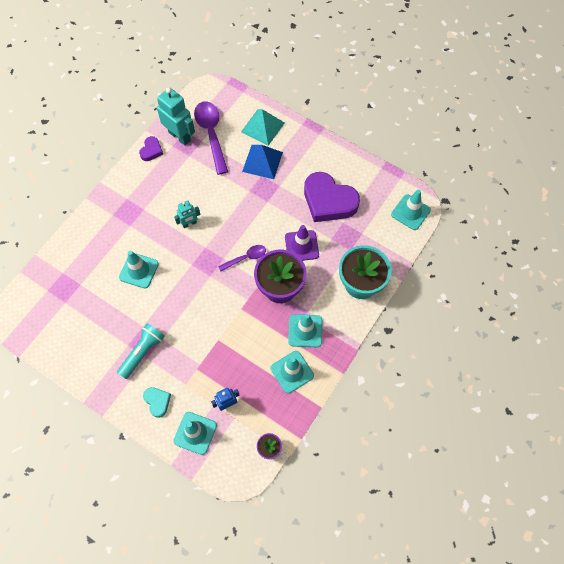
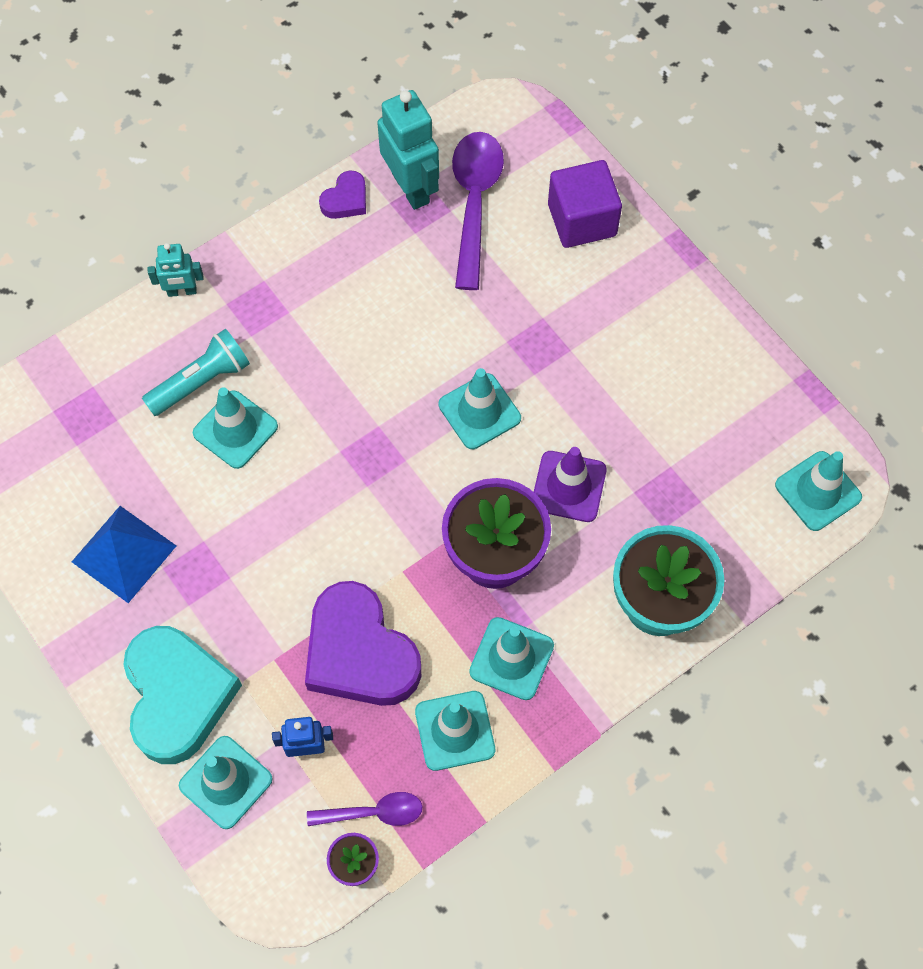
camera: 20 degrees right, 0 degrees up
turquoise flashlight [117,323,165,379] -> turquoise flashlight moved to [142,329,250,416]
turquoise heart [143,387,171,418] -> turquoise heart [123,626,242,764], size x2.15
turquoise robot [174,200,200,228] -> turquoise robot moved to [148,243,204,297]
purple spoon [218,245,266,271] -> purple spoon moved to [307,792,423,826]
turquoise pyramid [241,109,285,146] -> purple cube [548,160,622,248]
blue pyramid [242,145,283,179] -> blue pyramid moved to [72,506,176,603]
purple heart [304,172,360,222] -> purple heart moved to [305,581,421,706]
none -> turquoise traffic cone [439,368,521,449]

